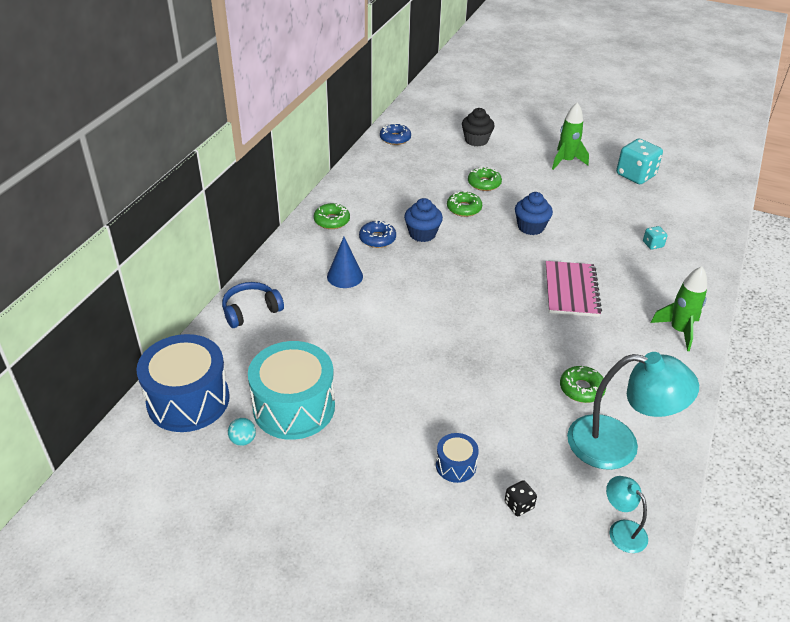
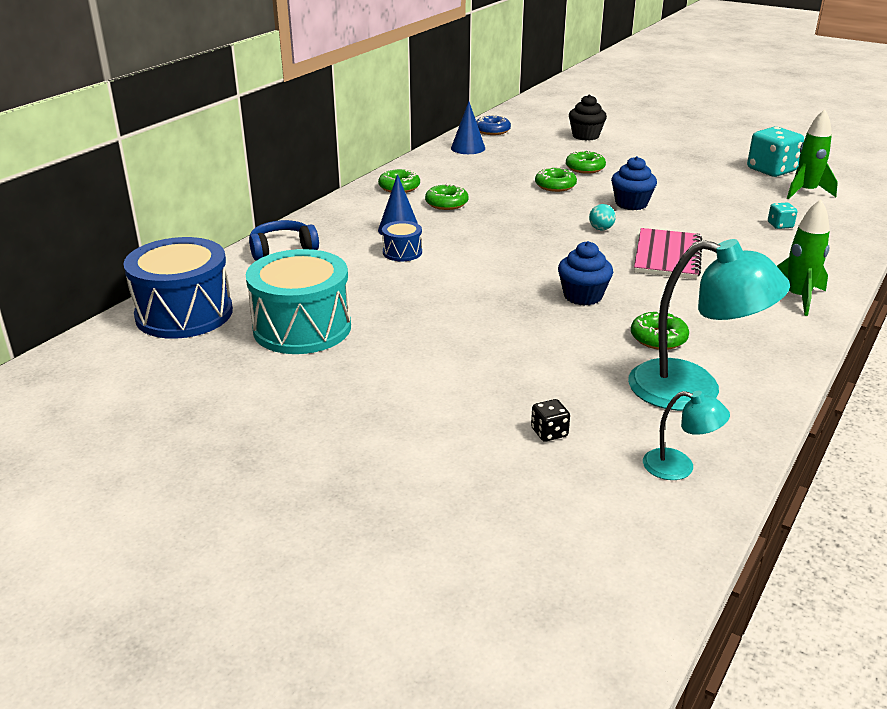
camera: 10 degrees right, 10 degrees down
turquoise ball [228,418,256,446] -> turquoise ball moved to [589,204,616,230]
blue donut [359,220,396,248] -> green donut [425,183,469,210]
blue cupcake [404,198,443,242] -> blue cupcake moved to [558,241,613,306]
blue drum [436,433,479,483] -> blue drum moved to [382,221,422,261]
green rocket [552,102,589,170] -> green rocket moved to [787,109,838,199]
turquoise lamp [606,476,648,553] -> turquoise lamp turned 135 degrees clockwise [643,391,730,480]
none -> blue cone [451,101,485,154]

